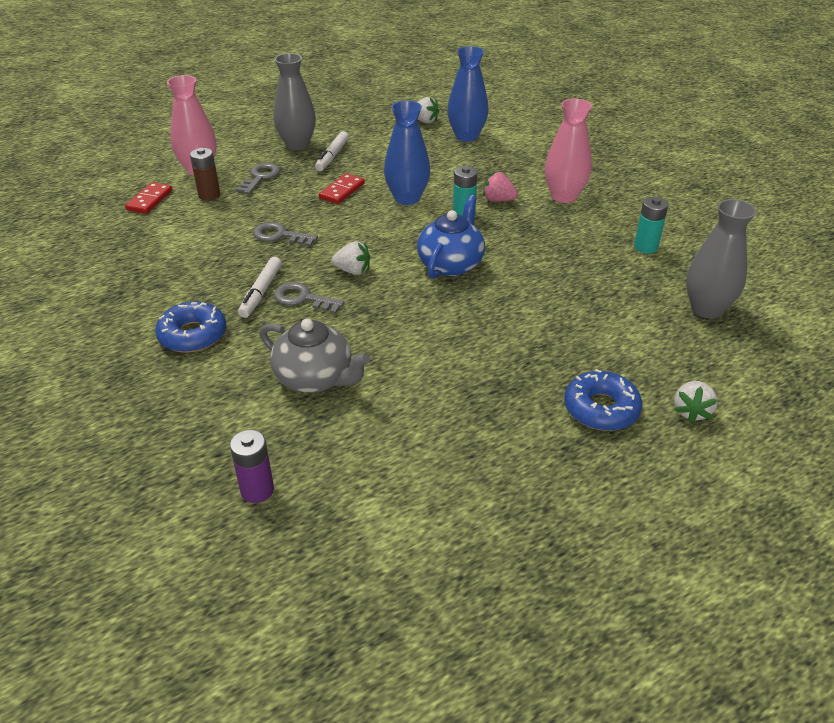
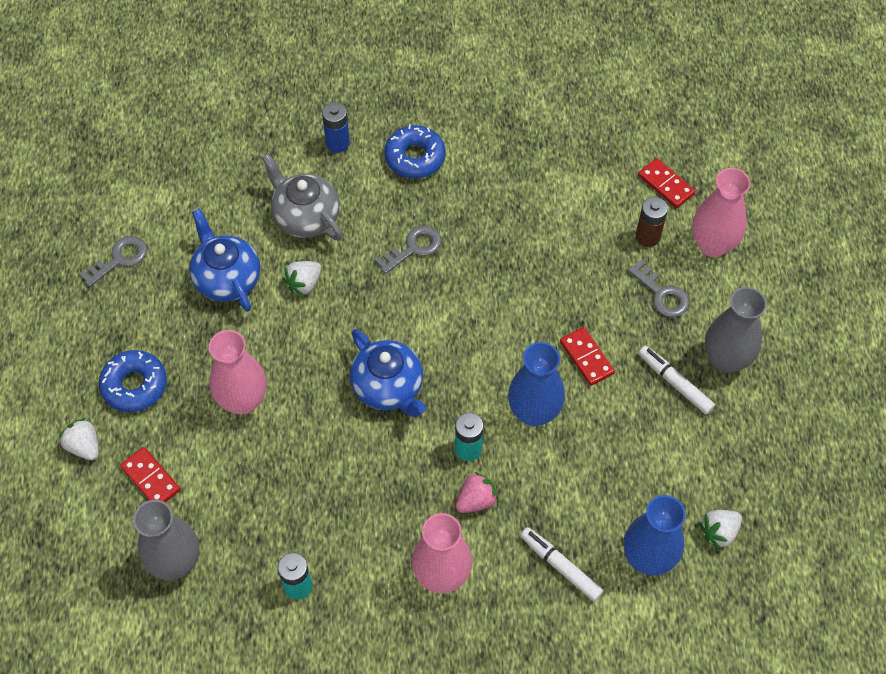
camera: 120 degrees right, 20 degrees up
purple battery [230,430,274,503] -> none
white marker [238,257,282,318] -> white marker moved to [520,527,603,601]
grey key [253,222,318,247] -> grey key moved to [79,236,147,287]
grey teapot [260,319,370,393] -> grey teapot turned 75 degrees clockwise [262,154,343,240]
white strawberry [332,241,370,275] -> white strawberry moved to [283,261,321,297]
none -> red domino [120,447,180,502]
none -> blue teapot [189,208,260,312]
none -> pink vase [209,330,267,414]
none -> blue battery [322,102,350,153]

